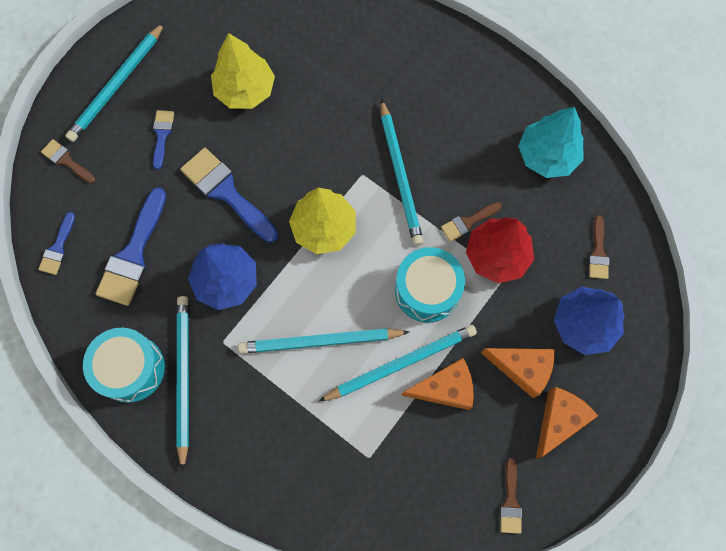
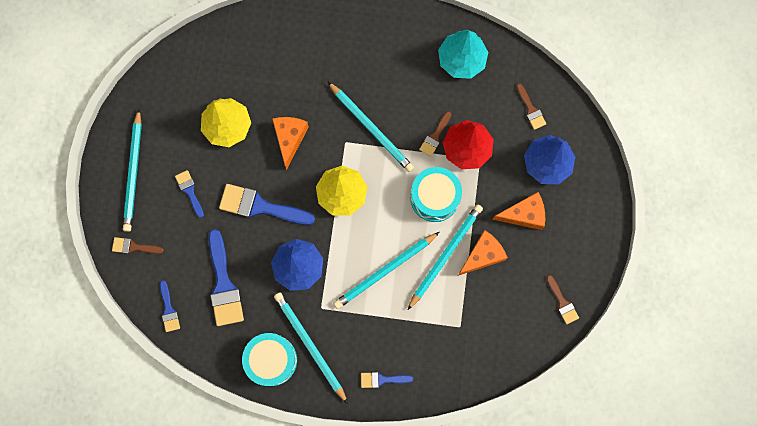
camera: 30 degrees left, 5 degrees up
orange cheese [536,387,598,458] -> orange cheese moved to [272,117,309,170]
none -> blue brush [361,372,413,388]

